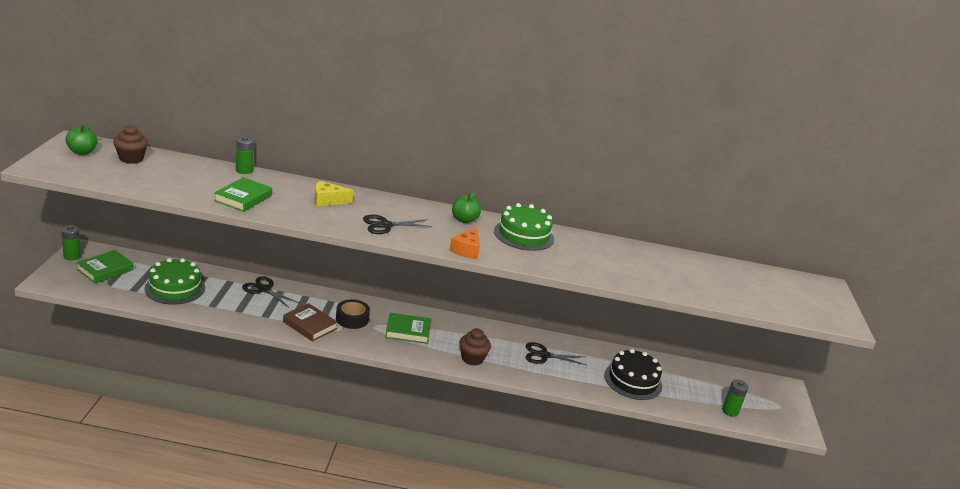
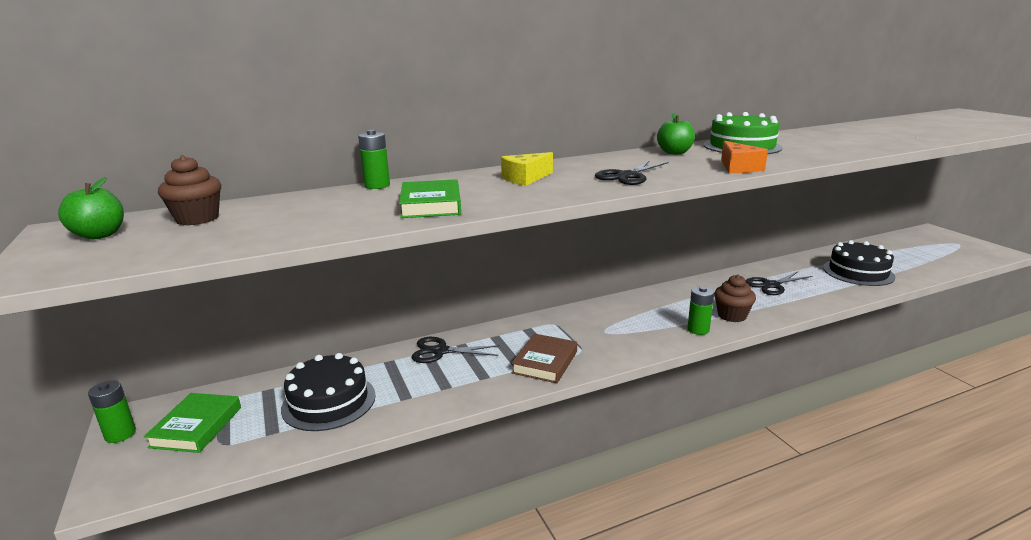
camera: 25 degrees left, 5 degrees down
green cake [144,258,205,305] -> black cake [281,353,376,431]
brown book [283,303,338,342] -> brown book turned 75 degrees counterclockwise [511,333,577,383]
black tape [336,299,370,329] -> none
green book [385,313,431,344] -> none
green battery [722,379,749,417] -> green battery moved to [688,286,714,335]

